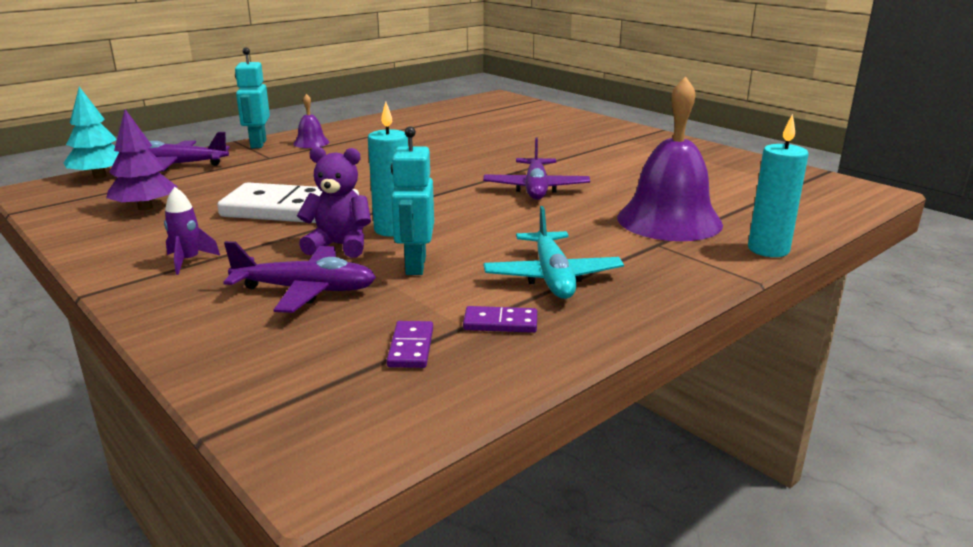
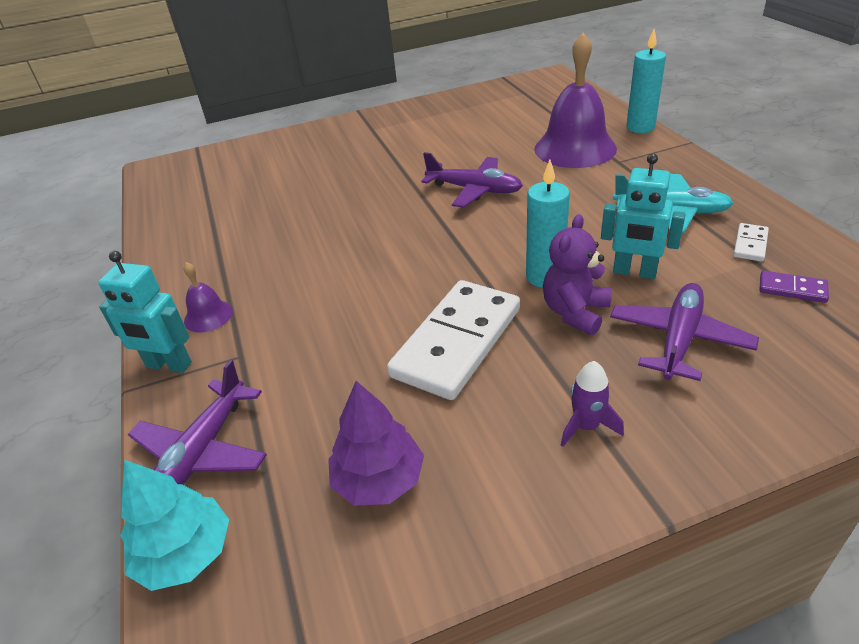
camera: 65 degrees left, 15 degrees up
purple domino [463,306,537,333] -> white domino [733,223,769,262]

